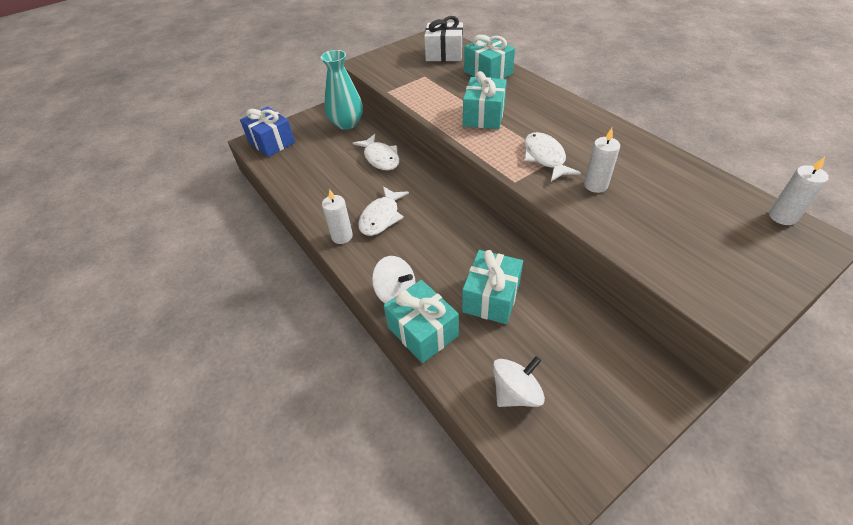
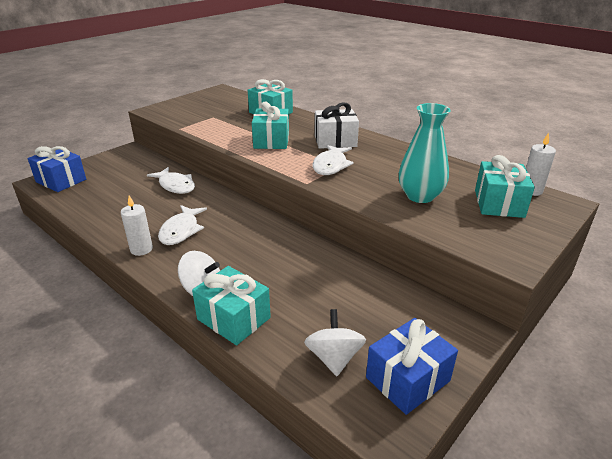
camera: 15 degrees left, 15 degrees down
turquoise vase [321,50,363,130] -> turquoise vase moved to [399,103,451,203]
white gift [424,16,463,61] -> white gift moved to [315,102,359,149]
turquoise gift [462,250,523,324] -> turquoise gift moved to [475,155,535,218]
white spinning top [493,356,545,407] -> white spinning top turned 45 degrees counterclockwise [304,309,366,376]
white fish [524,132,581,182] -> white fish turned 135 degrees counterclockwise [312,144,354,175]
white candle [584,128,620,193] -> none
none -> blue gift [366,318,458,415]

